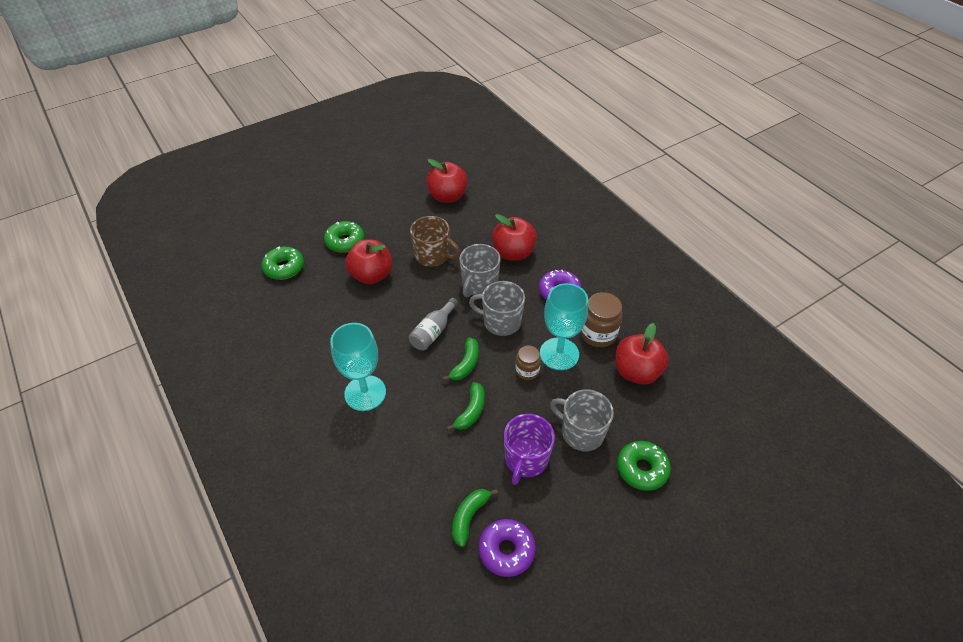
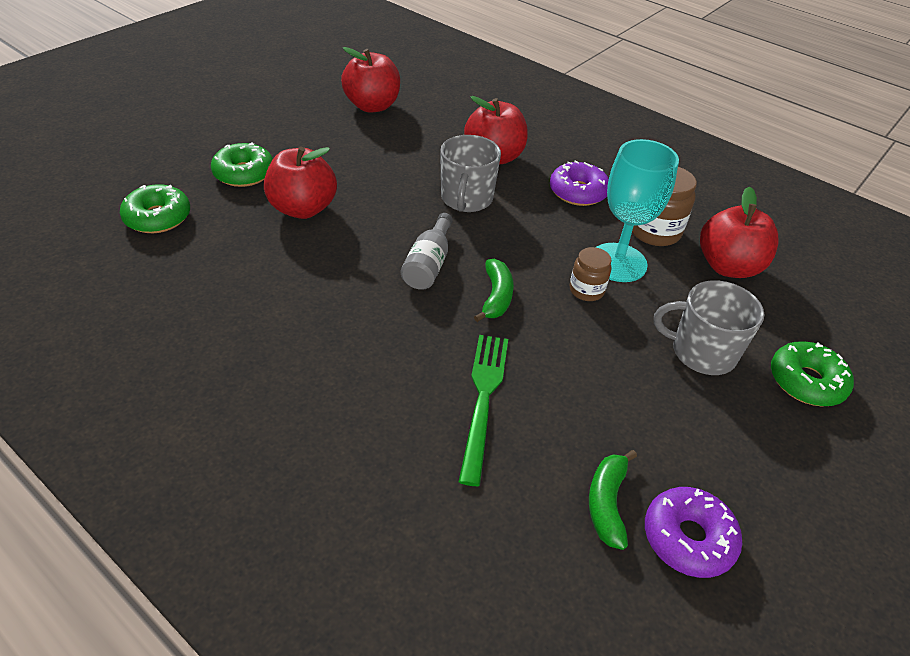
camera: 20 degrees left, 5 degrees down
turquoise goblet [330,323,386,411] -> none
brown mug [410,216,460,267] -> none
green banana [447,382,484,431] -> none
grey mug [469,281,525,336] -> none
purple mug [504,414,555,485] -> none
none -> green fork [459,335,508,486]

